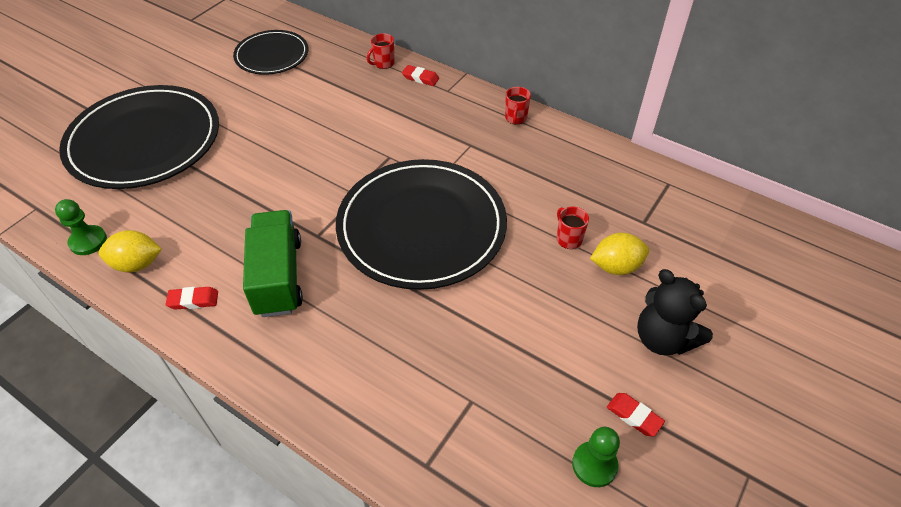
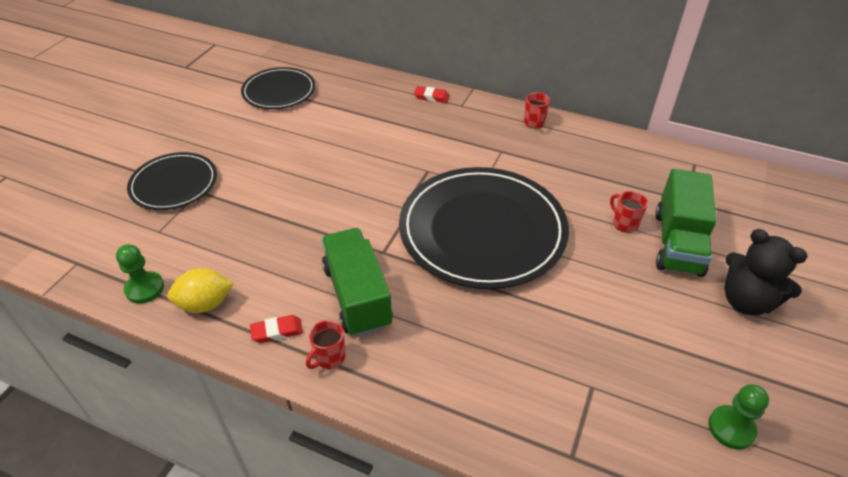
camera: 10 degrees left, 5 degrees down
black plate [59,85,219,189] -> black plate [127,152,217,210], size x0.55
red mug [367,33,395,69] -> red mug moved to [306,320,346,369]
yellow lemon [590,232,649,275] -> green truck [655,169,716,277]
red eraser [607,393,665,436] -> none

